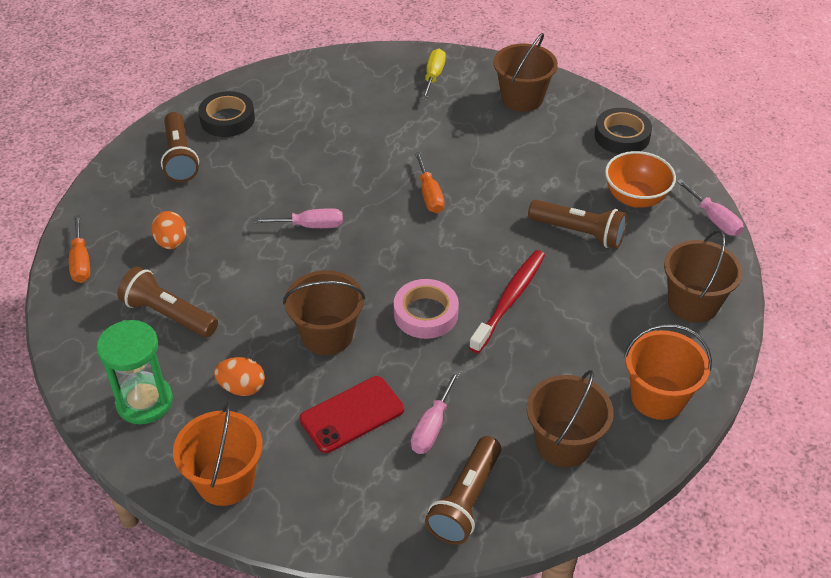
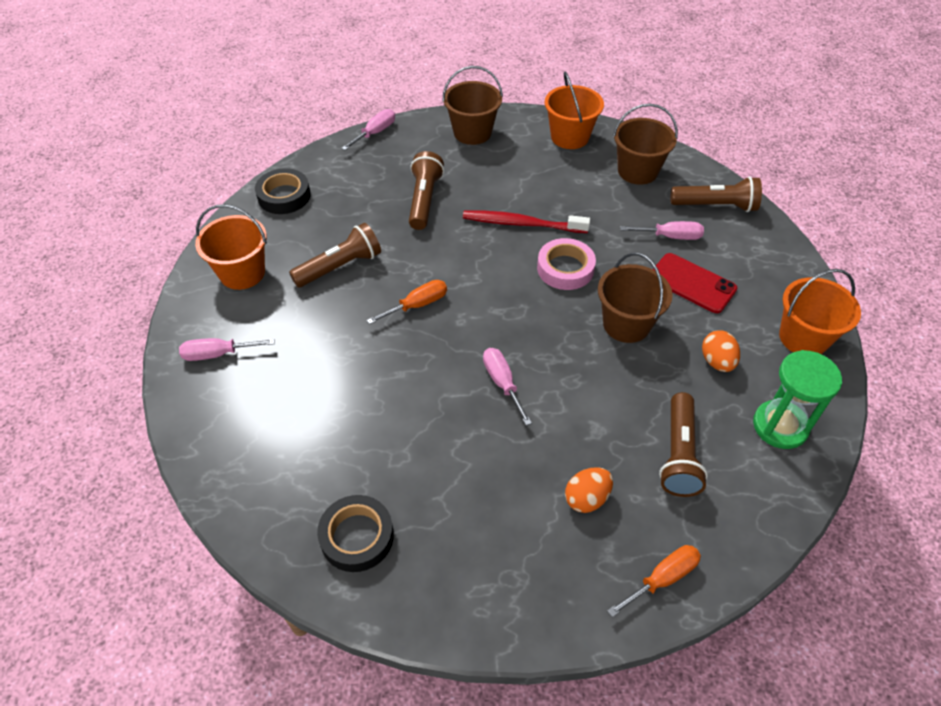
camera: 110 degrees left, 5 degrees up
brown flashlight [161,112,199,182] -> brown flashlight moved to [289,223,381,287]
yellow screwdriver [421,49,446,100] -> pink screwdriver [179,338,275,361]
brown bucket [493,33,558,112] -> orange bucket [195,204,267,290]
orange bowl [605,151,676,208] -> none

